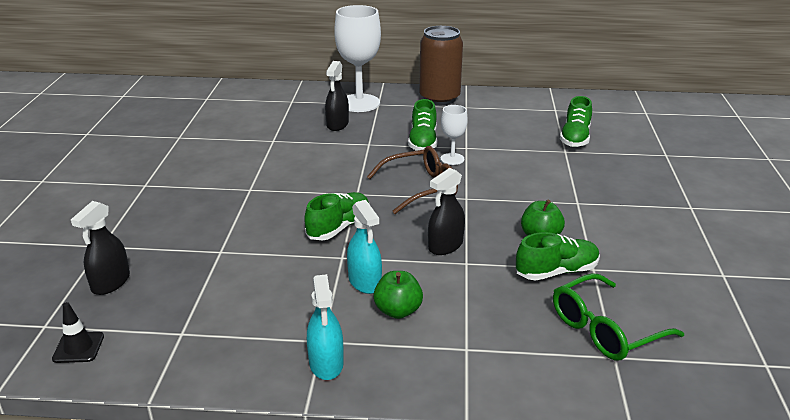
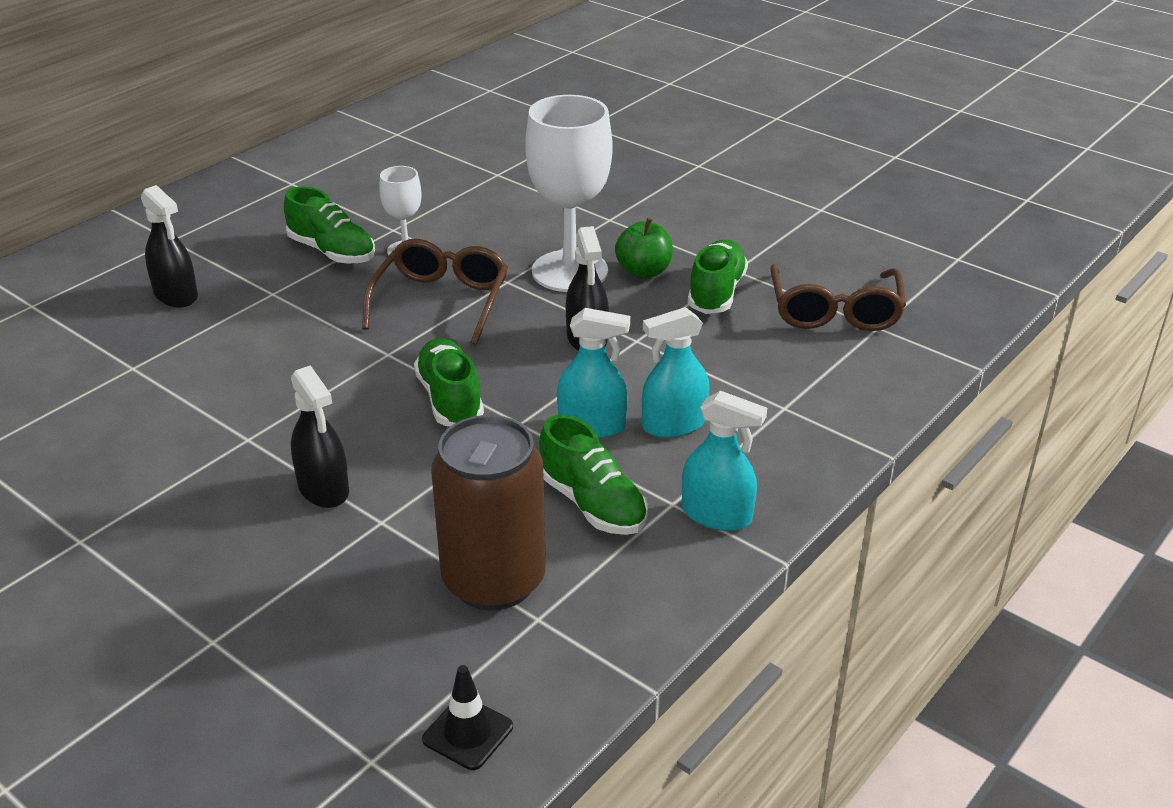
camera: 55 degrees left, 5 degrees up
black spray bottle [71,201,130,295] -> black spray bottle moved to [291,365,349,508]
white goblet [334,5,381,112] -> white goblet moved to [525,95,613,292]
green apple [373,271,423,319] -> turquoise spray bottle [642,307,709,438]
brown can [419,26,463,105] -> brown can moved to [431,415,546,610]
green glasses [553,273,684,361] -> brown glasses [770,264,906,331]
green shoe [560,96,592,147] -> green shoe moved to [539,415,648,535]

